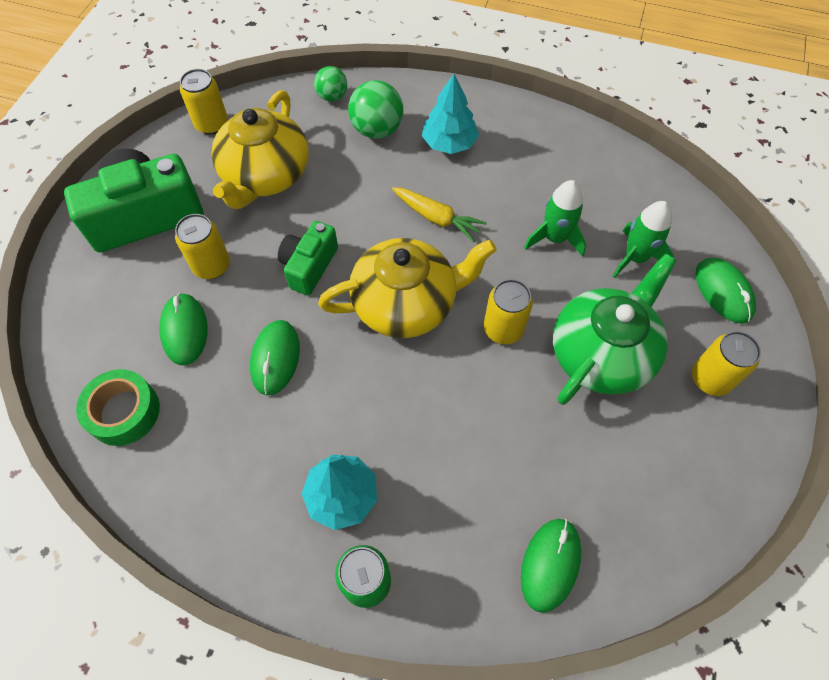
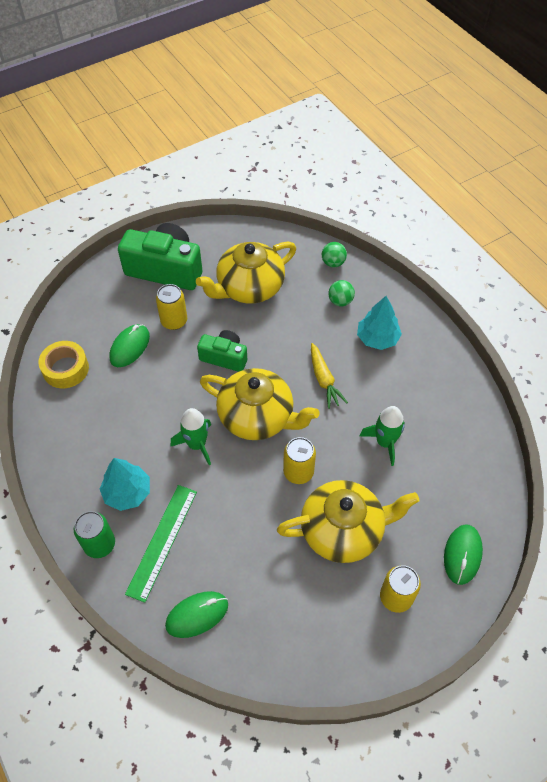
camera: 40 degrees right, 5 degrees down
green tape [76,369,160,446] -> yellow tape [38,341,89,388]
yellow can [180,69,228,135] -> none
green mouse [250,320,300,395] -> none
green camera [278,221,338,295] -> green camera turned 45 degrees clockwise [197,330,247,372]
green ball [348,80,403,139] -> green ball [328,280,355,306], size x0.63
green teapot [553,254,676,405] -> yellow teapot [277,480,419,563]
green rocket [613,201,674,278] -> green rocket moved to [171,408,211,465]
none -> green ruler [125,485,197,603]

